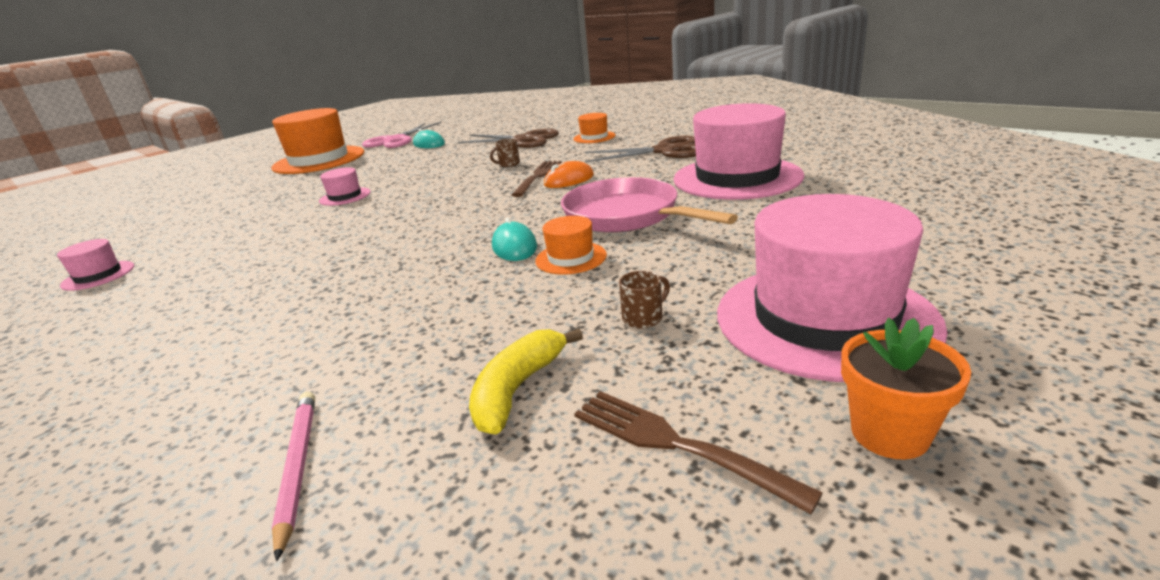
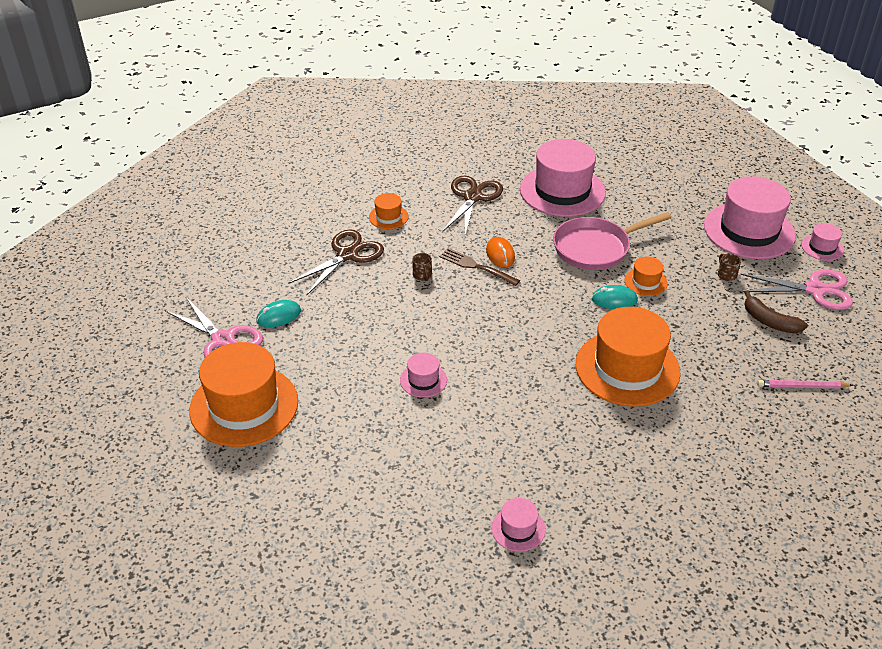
camera: 75 degrees left, 15 degrees up
yellow banana [469,329,583,434] -> brown banana [744,290,808,333]
brown fork [574,391,823,514] -> pink scissors [740,270,853,310]
orange flower pot [841,318,971,459] -> pink hat [801,223,844,261]
none -> orange hat [576,307,681,407]

